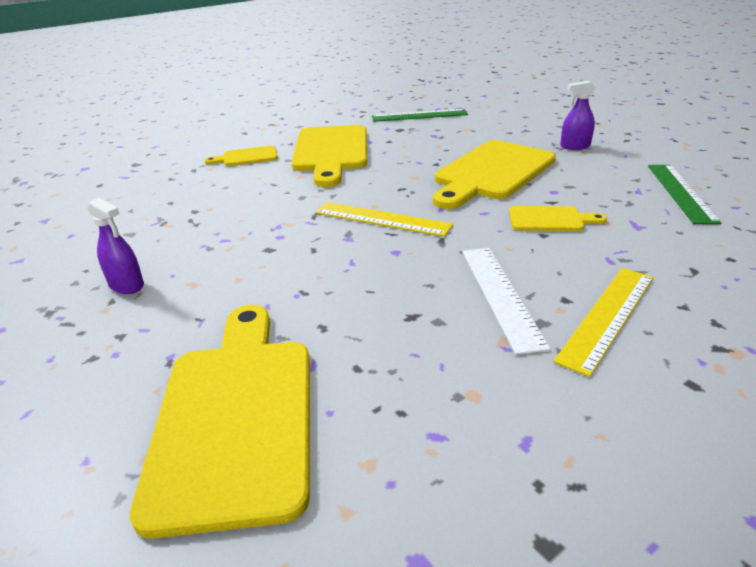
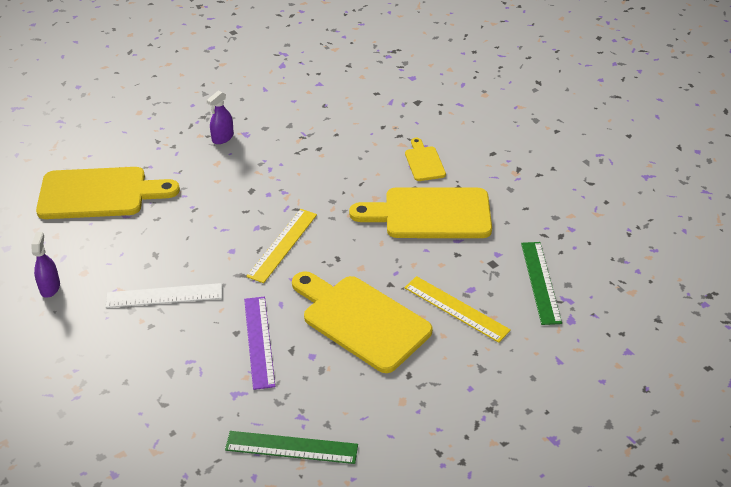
camera: 90 degrees right, 10 degrees up
yellow cutting board [509,206,607,231] -> purple ruler [244,297,275,390]
yellow ruler [554,268,653,377] -> yellow ruler moved to [404,276,511,343]
purple spray bottle [560,81,596,150] -> purple spray bottle moved to [32,232,60,298]

